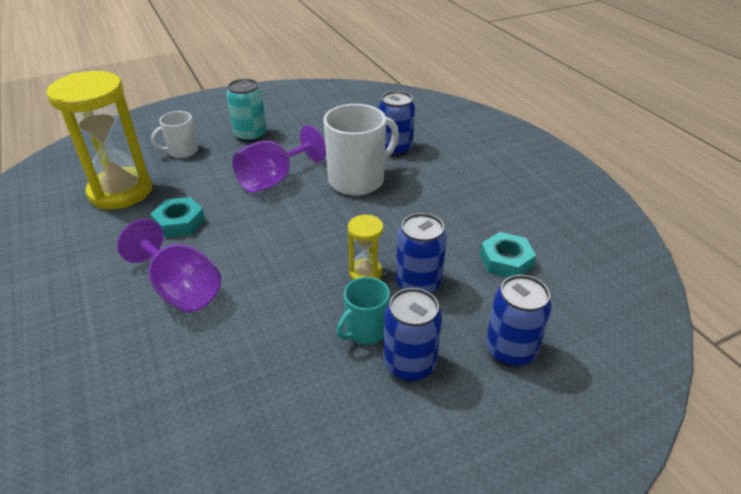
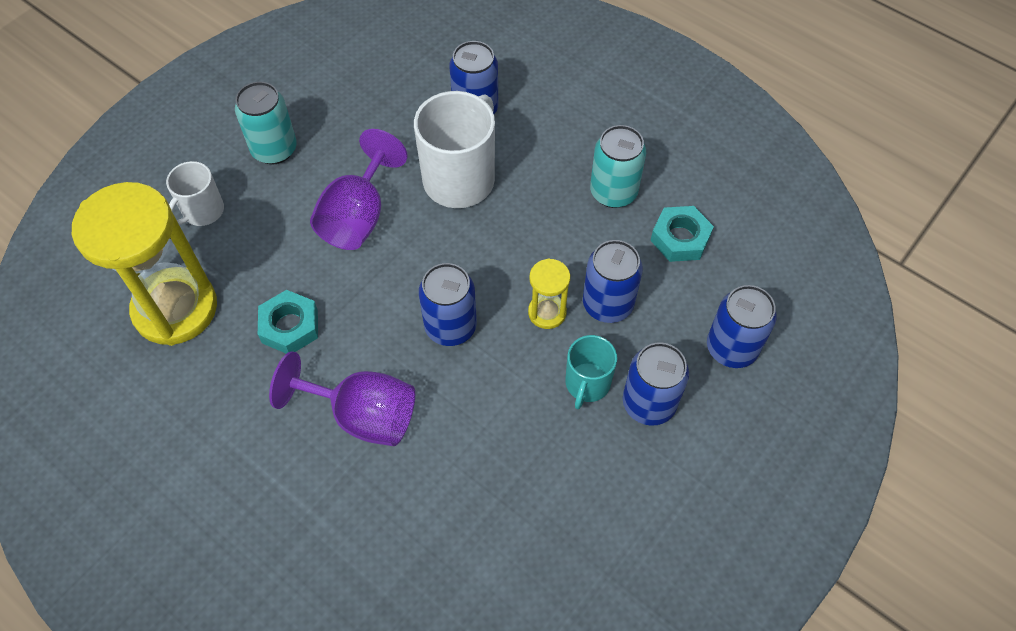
camera: 25 degrees left, 20 degrees up
none -> blue can [419,263,477,346]
none -> turquoise can [590,125,646,208]

